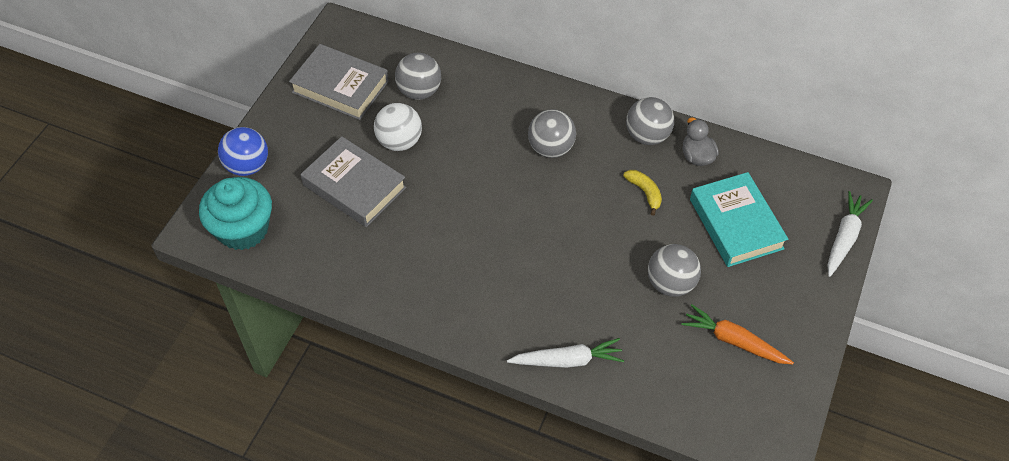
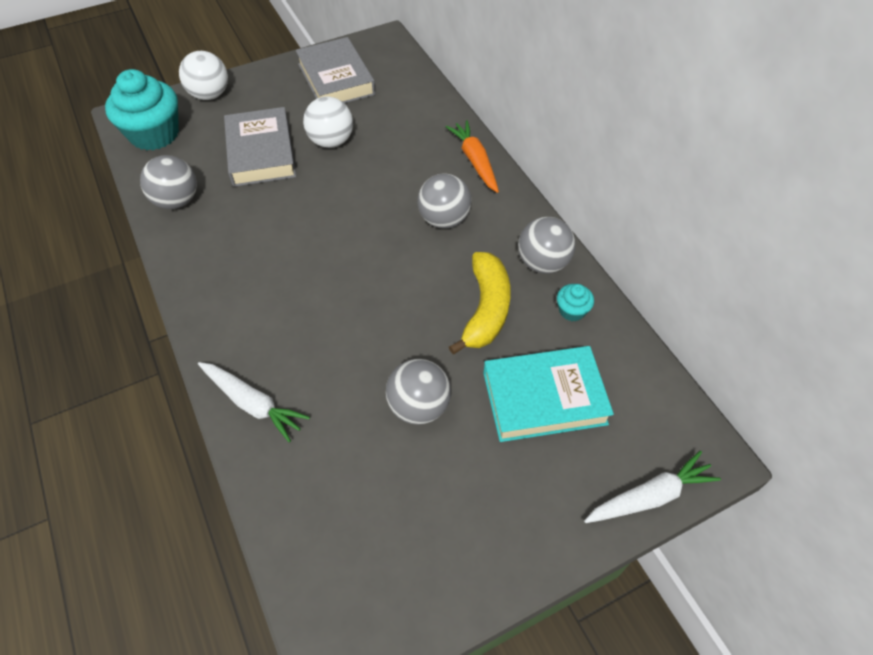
camera: 40 degrees right, 0 degrees up
blue ball [218,127,268,176] -> white ball [179,51,228,100]
grey ball [395,53,441,100] -> grey ball moved to [140,155,197,209]
yellow banana [623,170,662,216] -> yellow banana [449,252,511,354], size x1.83
orange carrot [681,304,794,364] -> orange carrot moved to [446,120,499,193]
grey duck [682,117,719,166] -> turquoise cupcake [557,284,594,321]
turquoise book [690,172,788,267] -> turquoise book turned 60 degrees clockwise [483,346,614,442]

